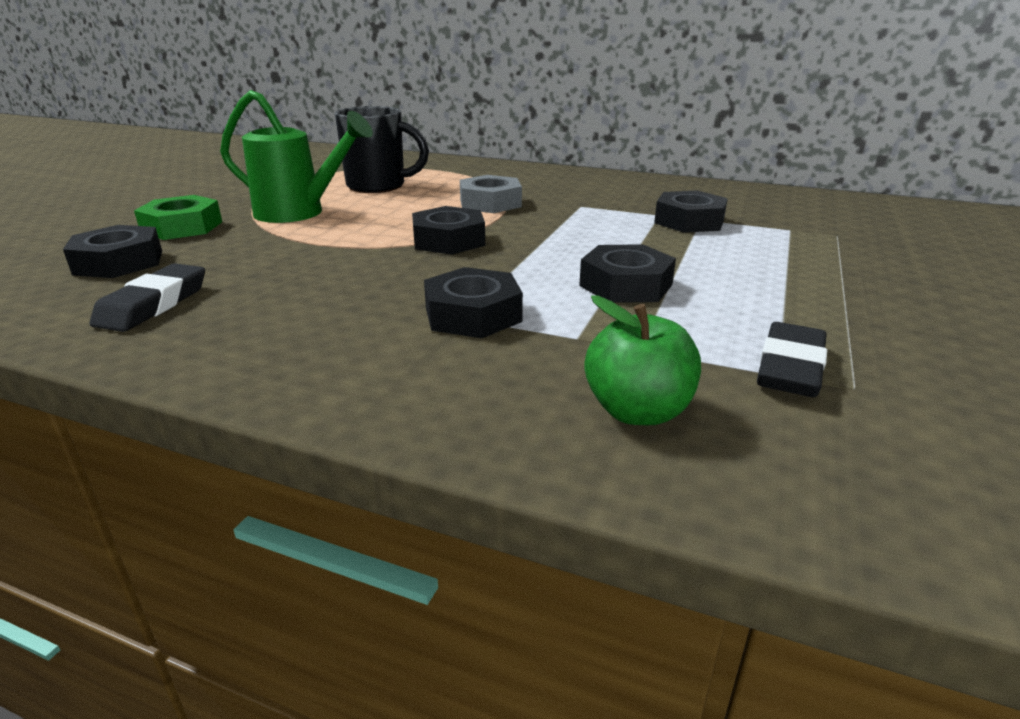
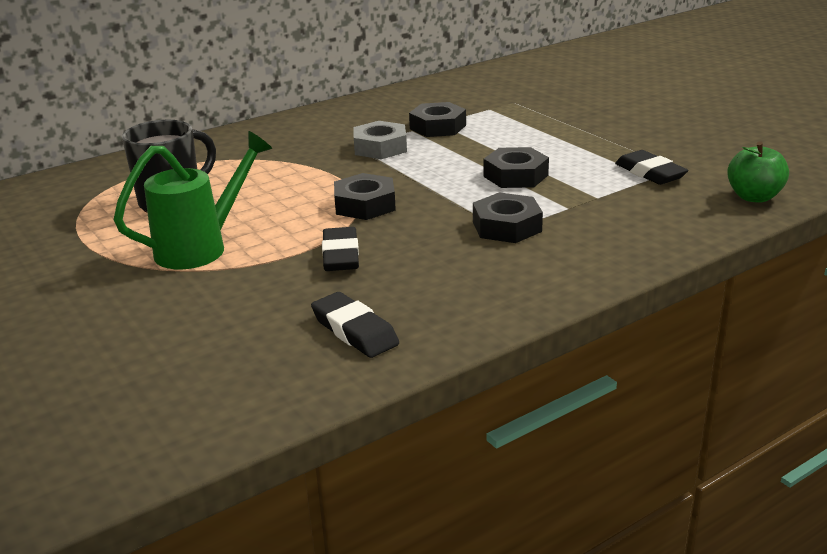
camera: 55 degrees left, 0 degrees up
black nut [63,225,162,278] -> none
green nut [134,195,222,240] -> none
grey nut [460,175,522,213] -> grey nut moved to [354,121,407,159]
green apple [585,296,701,425] -> green apple moved to [727,141,789,203]
none -> black eraser [322,227,359,271]

